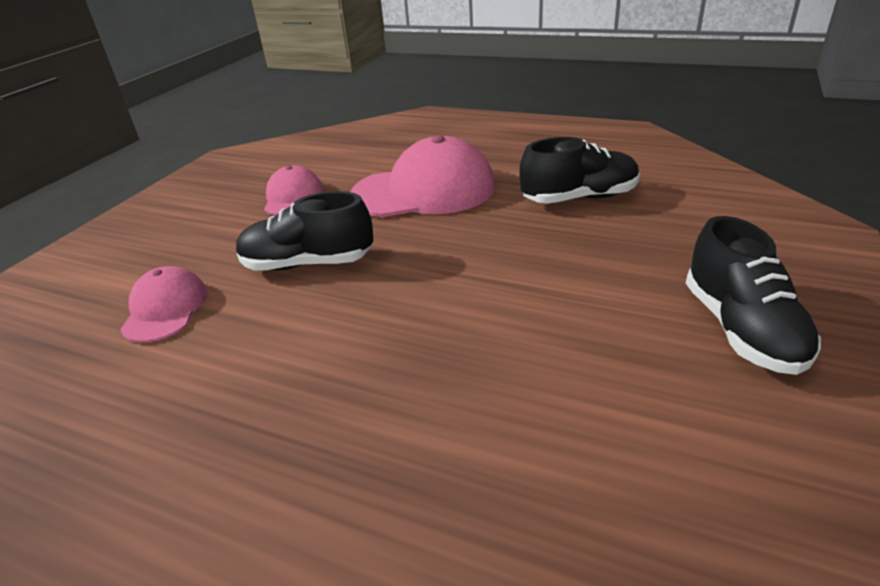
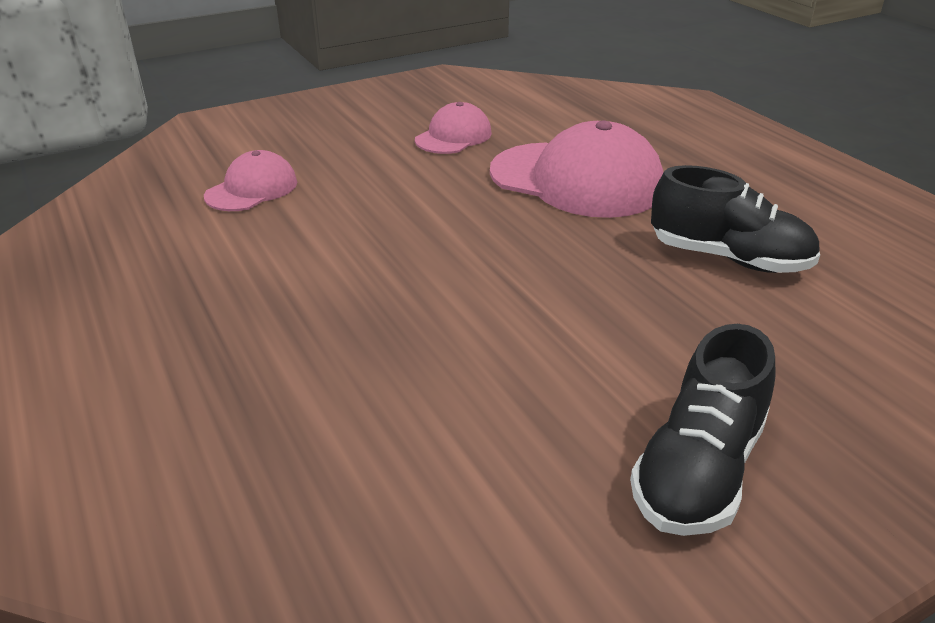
camera: 35 degrees right, 0 degrees up
black shoe [236,191,373,271] -> none

